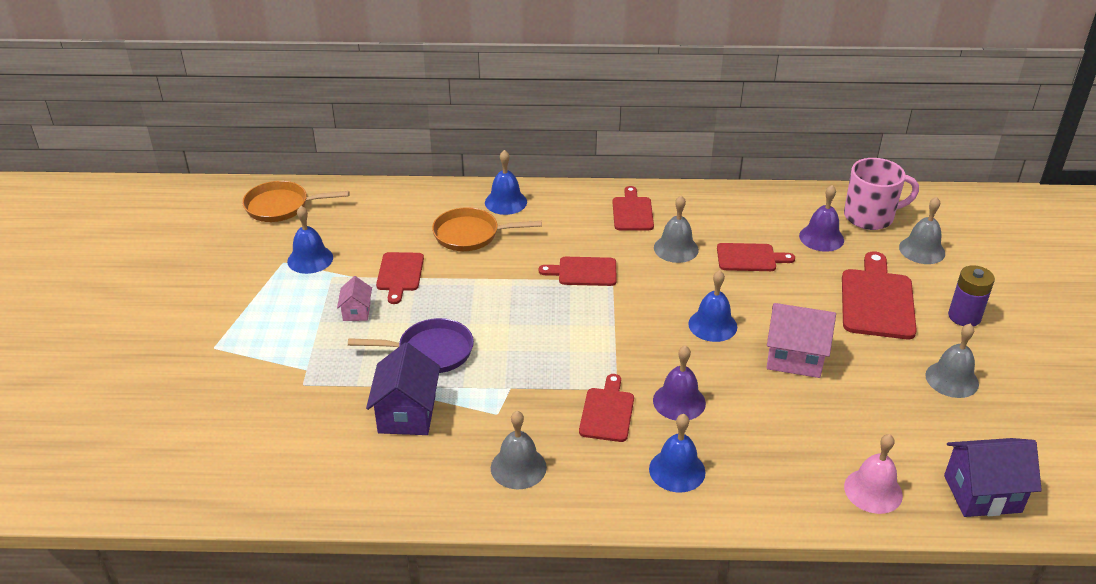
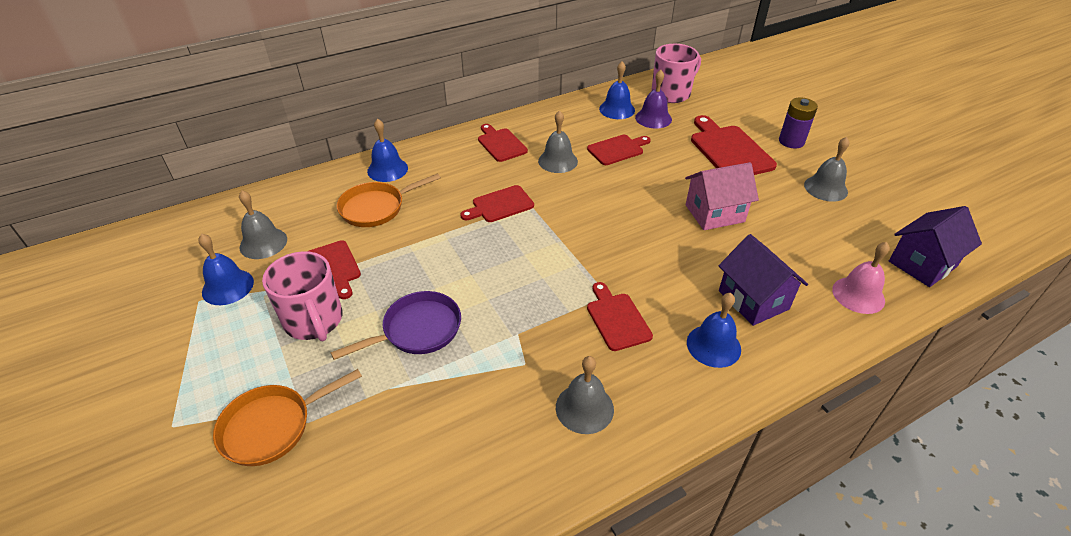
camera: 30 degrees left, 5 degrees up
orange pan [242,181,350,222] -> orange pan moved to [213,369,362,466]
pink house [337,276,372,321] -> pink mug [262,251,343,341]
purple house [366,342,440,435] -> purple house moved to [719,234,808,326]
purple bell [653,345,706,420] -> none
blue bell [688,270,737,342] -> blue bell moved to [599,61,635,119]
grey bell [899,197,945,264] -> grey bell moved to [239,190,287,259]

